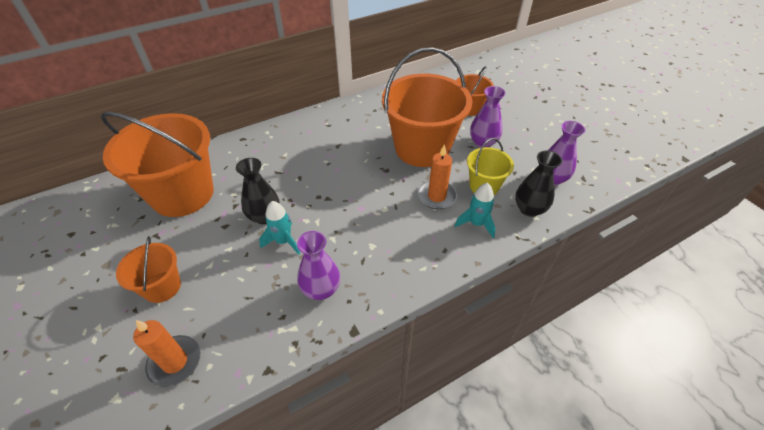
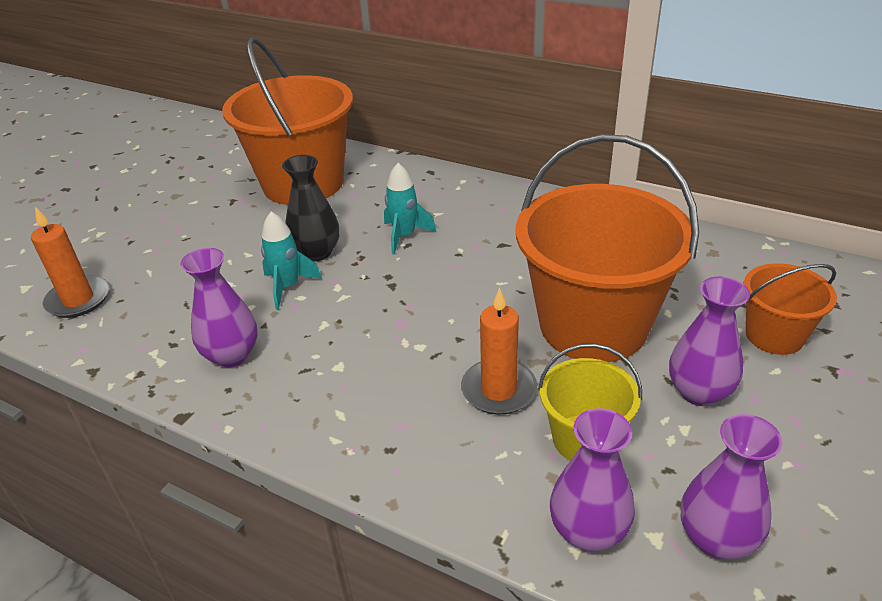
camera: 60 degrees right, 10 degrees down
orange bucket [116,236,181,303] -> none
turquoise rocket [455,183,496,238] -> turquoise rocket moved to [384,163,436,254]
black vase [515,150,562,217] -> purple vase [550,408,635,551]

